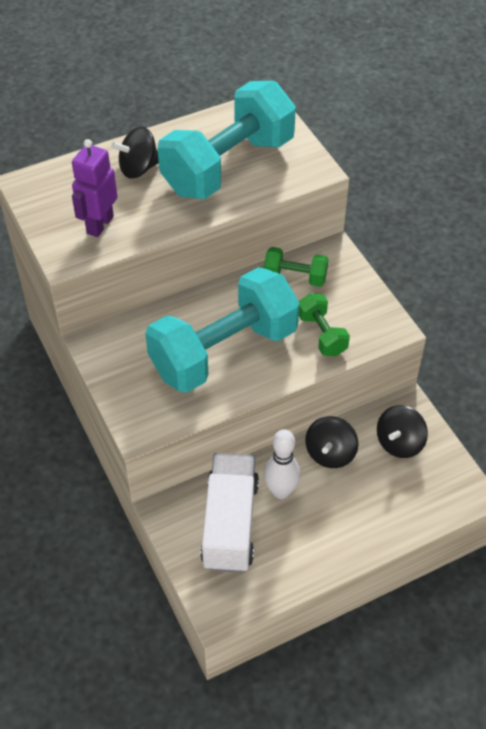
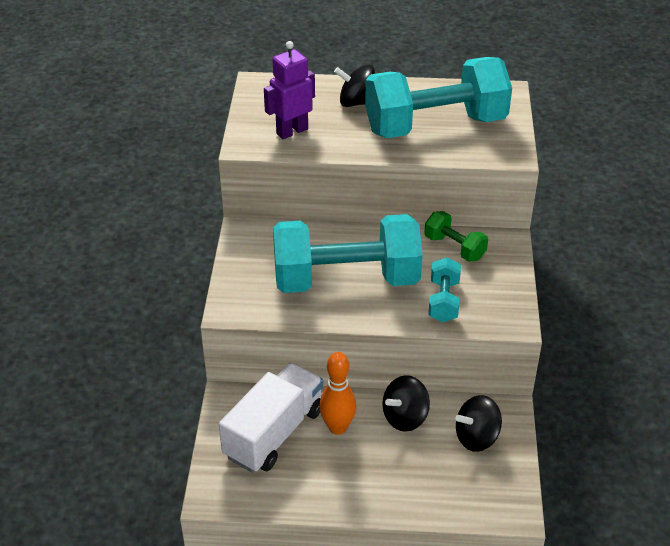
camera: 30 degrees right, 10 degrees down
white bowling pin [264,429,300,499] -> orange bowling pin [319,352,357,435]
green dumbbell [299,293,350,356] -> turquoise dumbbell [428,257,461,322]

